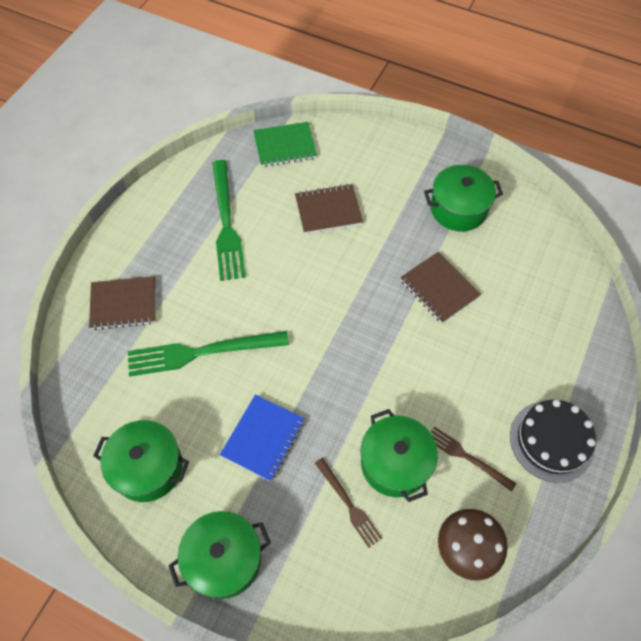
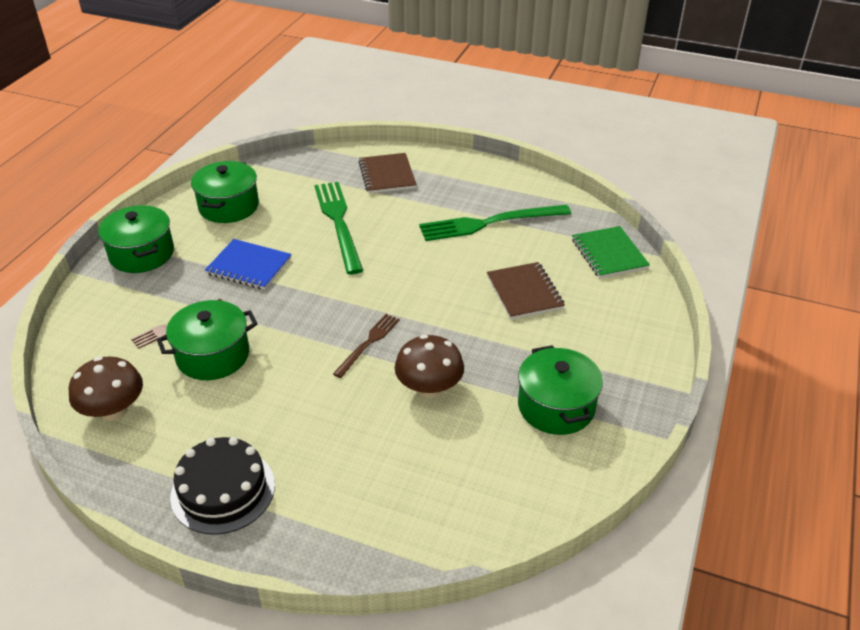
camera: 85 degrees right, 20 degrees down
brown notebook [400,252,481,323] -> brown mushroom [395,335,464,398]
brown fork [431,426,516,492] -> brown fork moved to [333,314,400,378]

